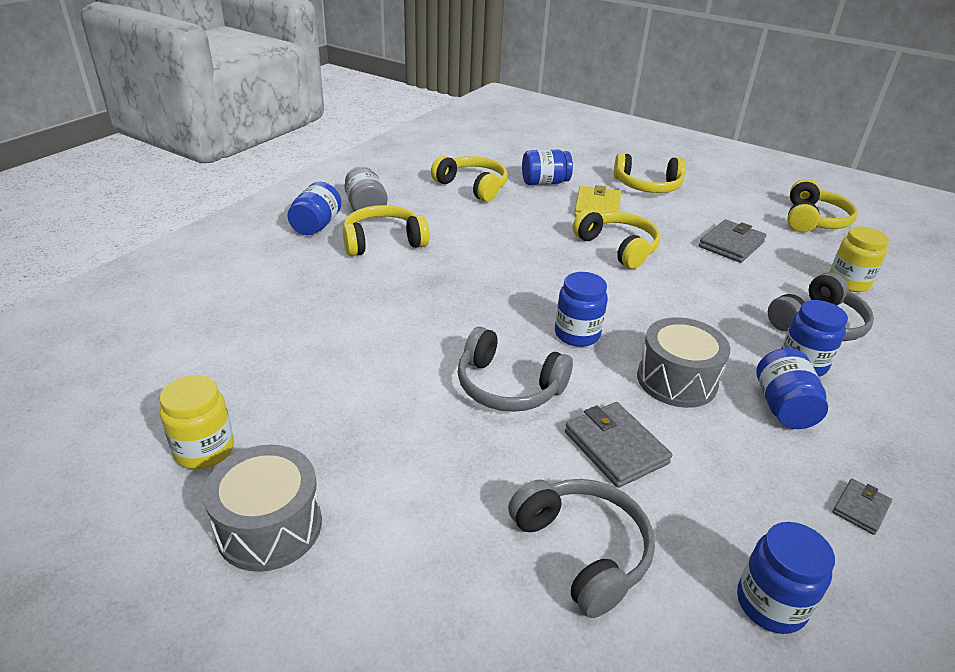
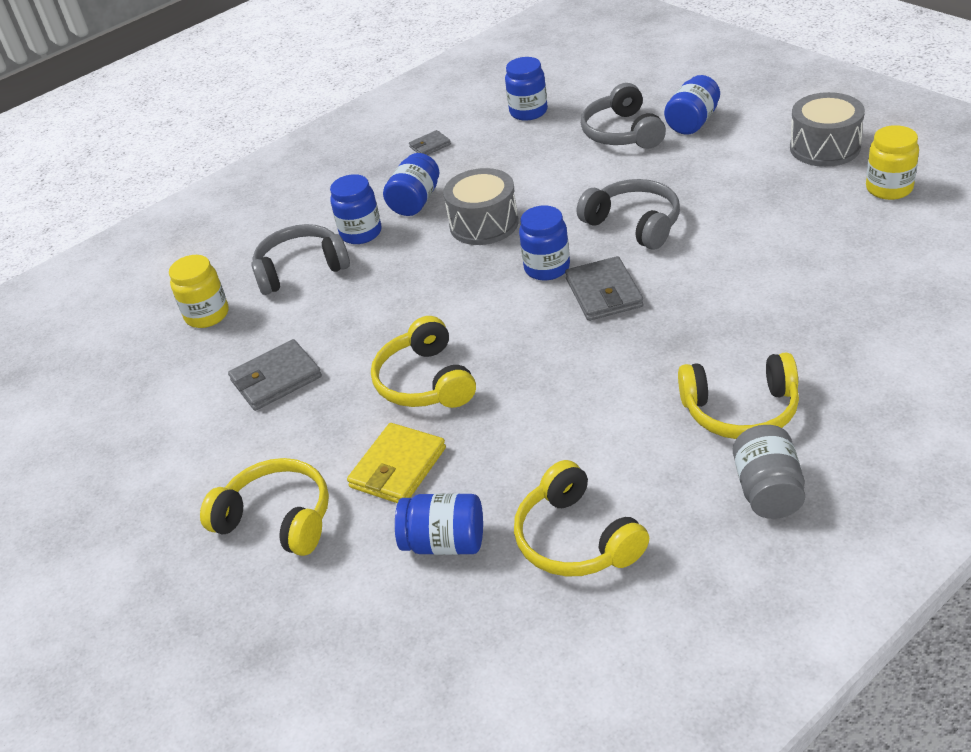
camera: 155 degrees left, 5 degrees up
blue jar [287,182,341,236] -> blue jar moved to [664,75,720,135]
grey wallet [565,402,672,488] -> grey wallet moved to [565,256,643,321]
yellow headphones [787,179,858,232] -> none

